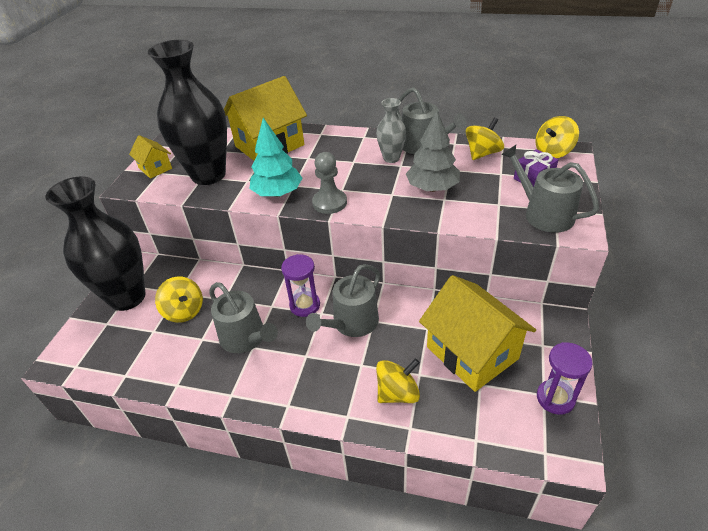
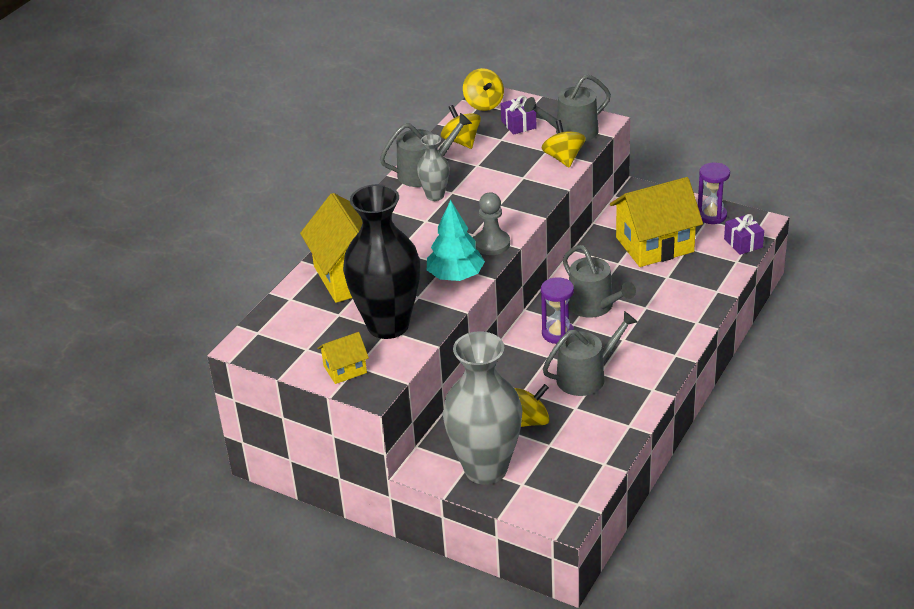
camera: 75 degrees left, 5 degrees down
black vase [45,177,146,311] -> grey vase [443,331,523,485]
yellow spinning top [376,359,420,403] -> yellow spinning top moved to [541,120,586,168]
grey tree [406,111,460,192] -> none
none -> purple gift [724,214,764,255]

